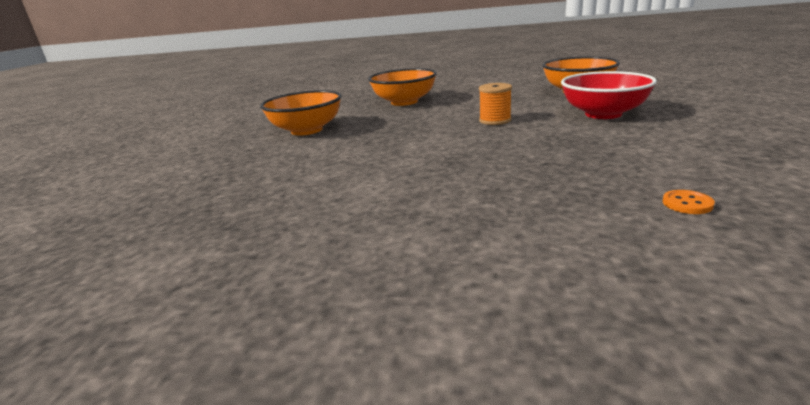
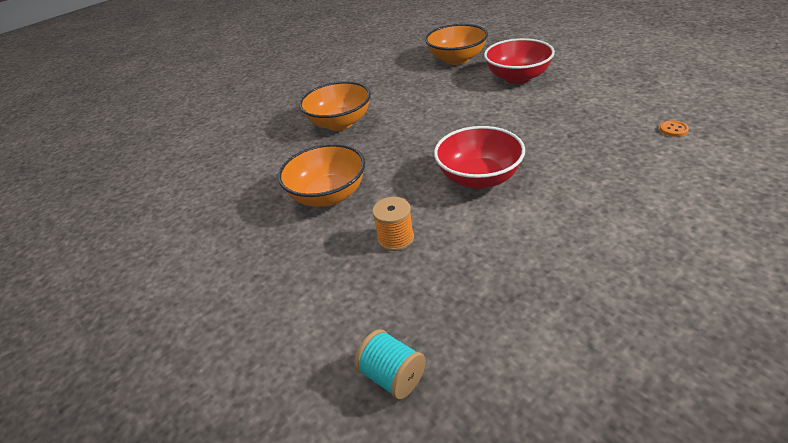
camera: 45 degrees left, 15 degrees up
orange spool [479,83,512,125] -> orange spool moved to [372,197,414,251]
none -> turquoise spool [354,329,426,399]
none -> red bowl [434,126,525,189]

